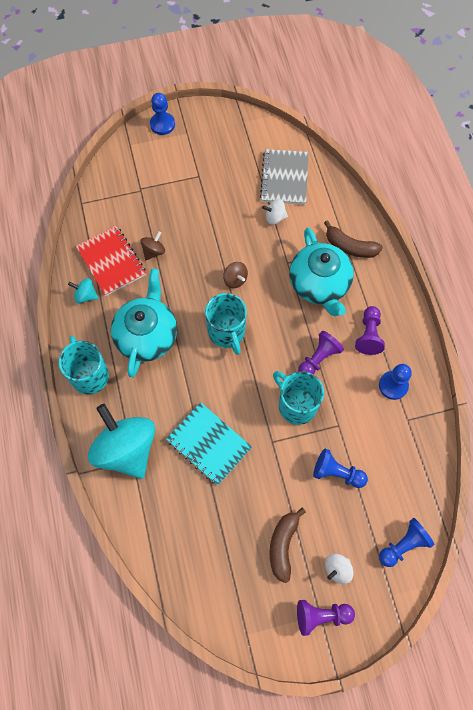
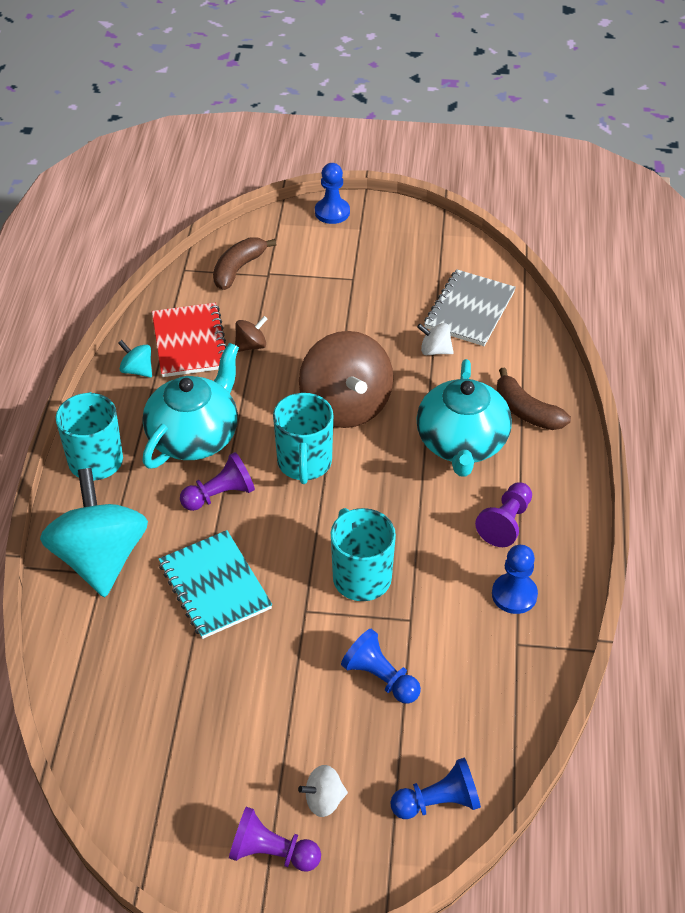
camera: 20 degrees right, 20 degrees down
brown spinning top [223,262,248,288] -> brown spinning top [299,331,393,428], size x2.39
brown banana [270,508,306,583] -> brown banana moved to [213,237,277,290]
purple pawn [298,331,344,375] -> purple pawn moved to [180,452,255,511]

